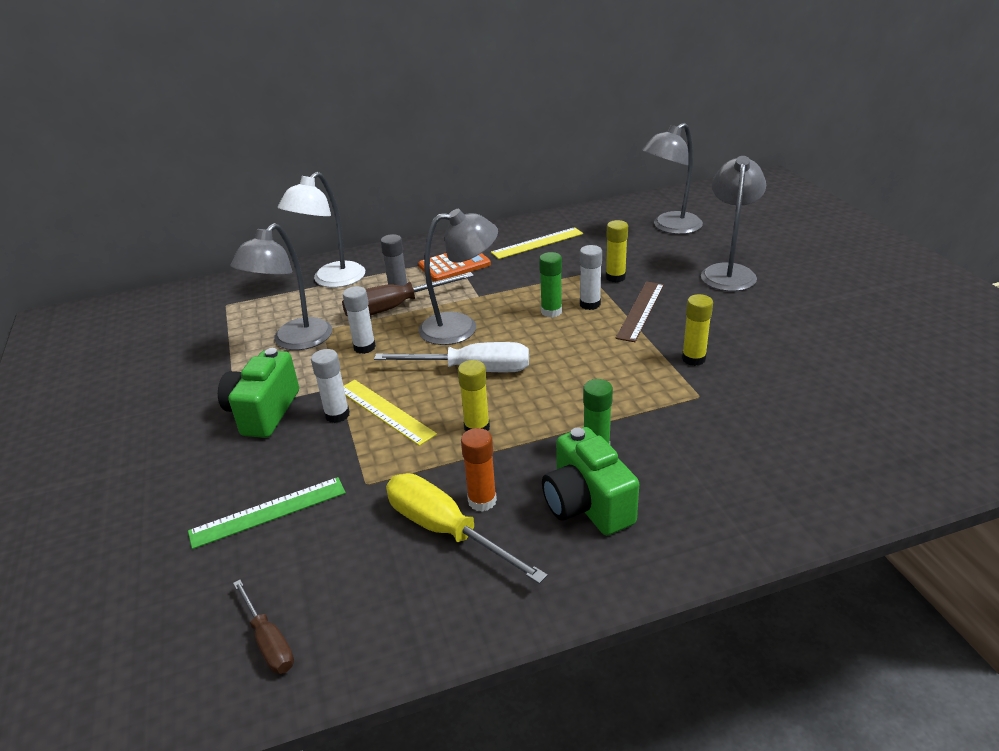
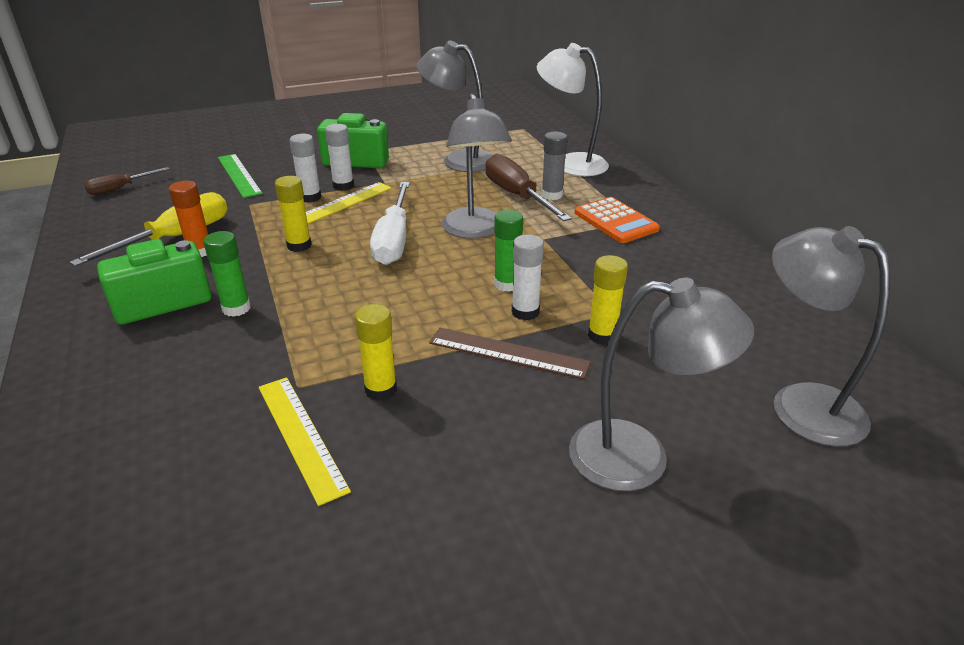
camera: 85 degrees right, 0 degrees up
white glue stick [343,286,376,354] -> white glue stick moved to [289,134,321,203]
yellow ruler [491,227,583,259] -> yellow ruler moved to [259,377,351,506]

